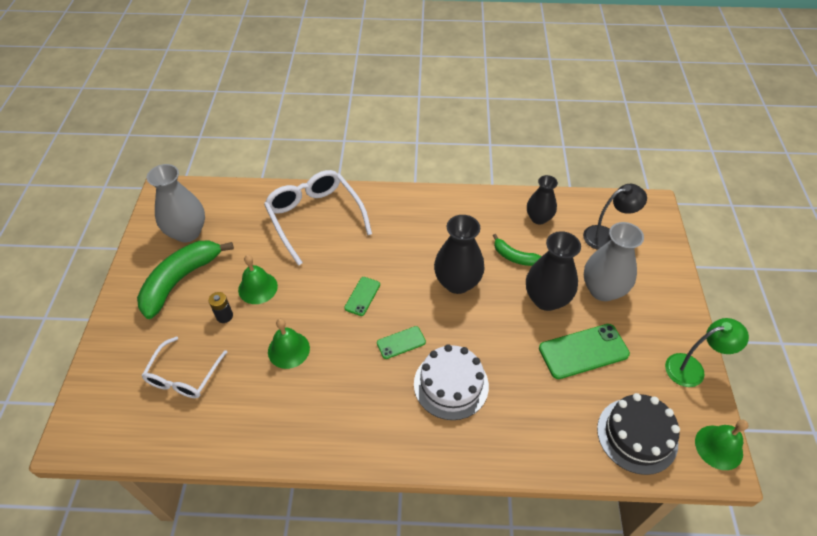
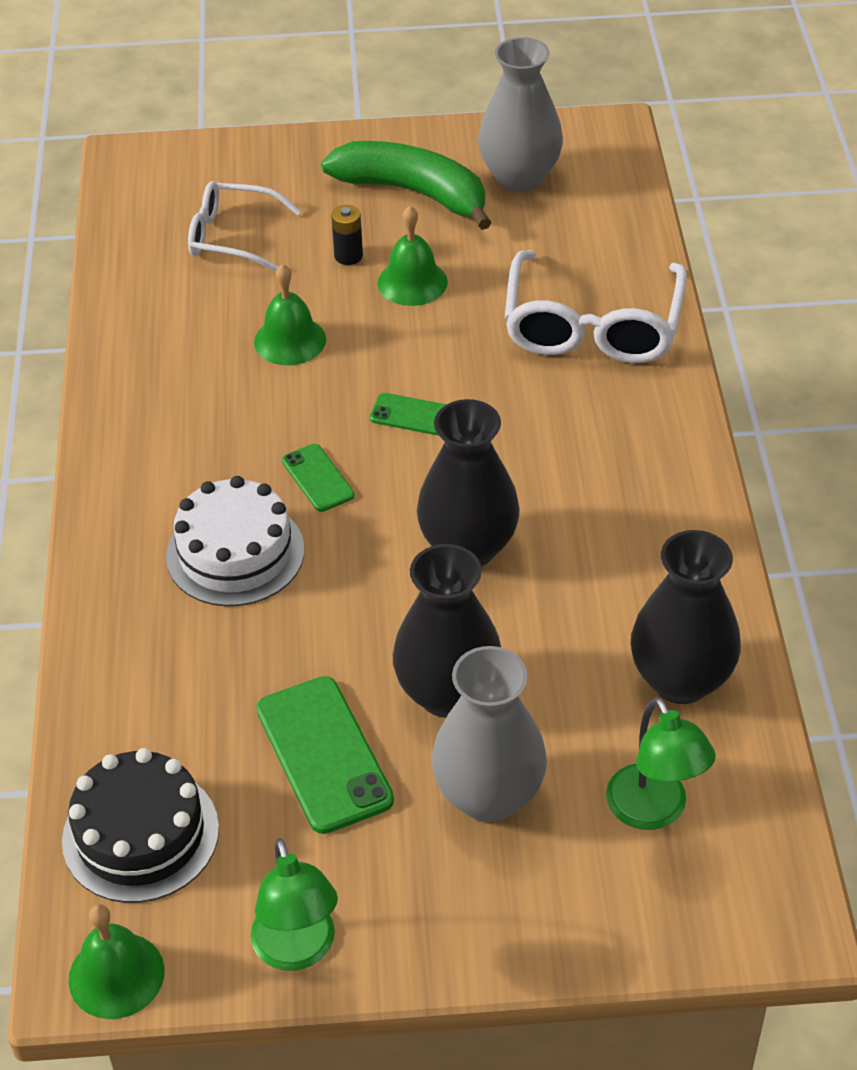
camera: 85 degrees right, 5 degrees down
white glasses [264,170,372,266] -> white glasses turned 135 degrees clockwise [505,250,687,363]
green banana [493,234,542,266] -> none
black vase [527,175,558,225] -> black vase [631,530,741,704], size x1.54
black lamp [583,184,647,250] -> green lamp [606,697,716,830]

